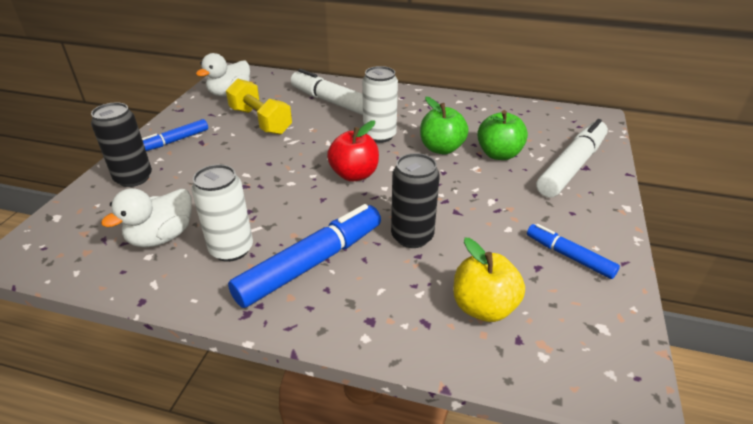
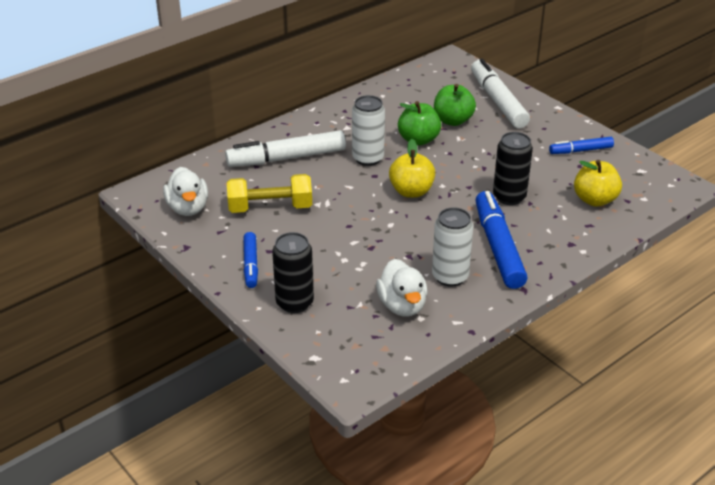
camera: 55 degrees left, 0 degrees up
red apple [327,120,379,182] -> yellow apple [389,139,435,198]

